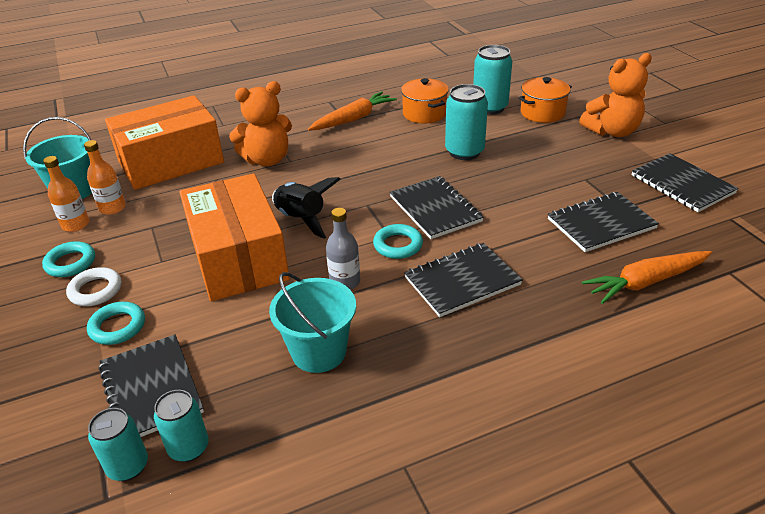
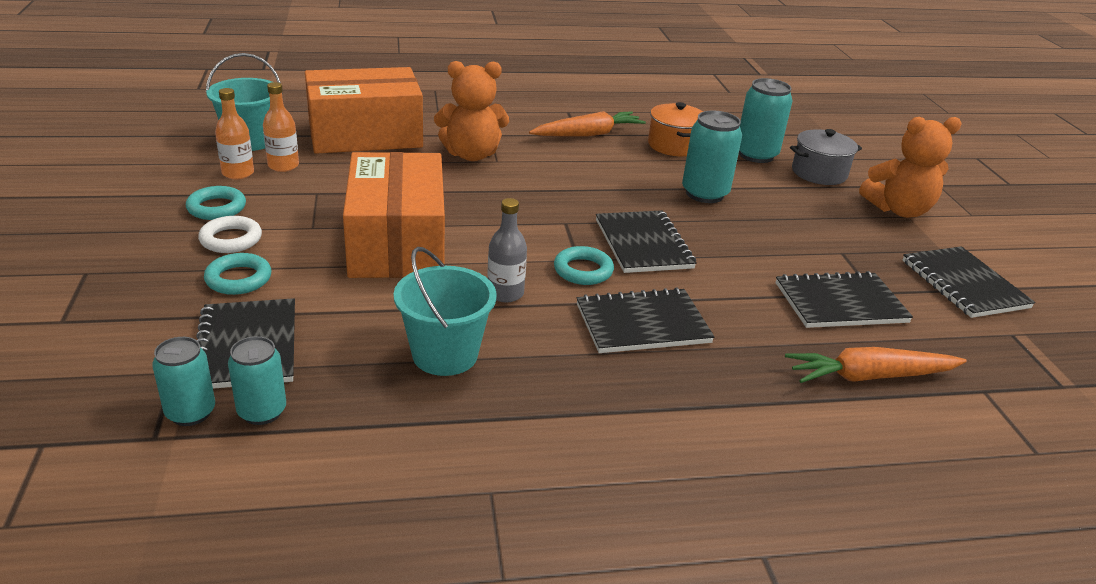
camera: 10 degrees right, 5 degrees down
black rocket [272,177,341,239] -> none
orange pot [518,77,572,123] -> grey pot [790,129,862,185]

